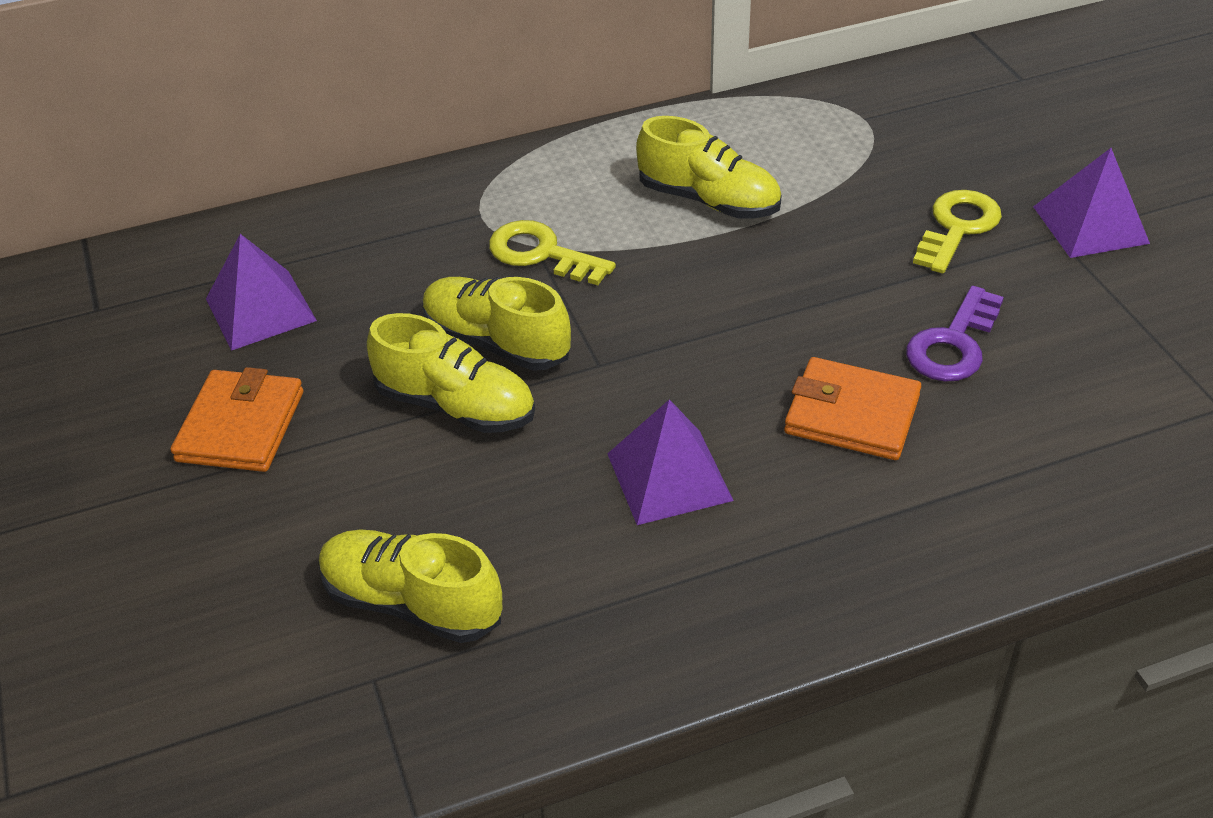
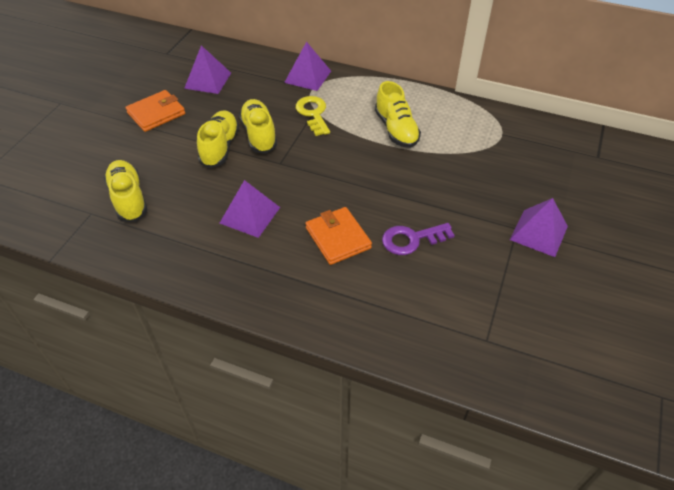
camera: 40 degrees right, 5 degrees up
yellow shoe [367,313,535,433] -> yellow shoe turned 150 degrees counterclockwise [197,110,239,168]
yellow key [913,190,1002,273] -> none
none -> purple pyramid [284,41,331,91]

